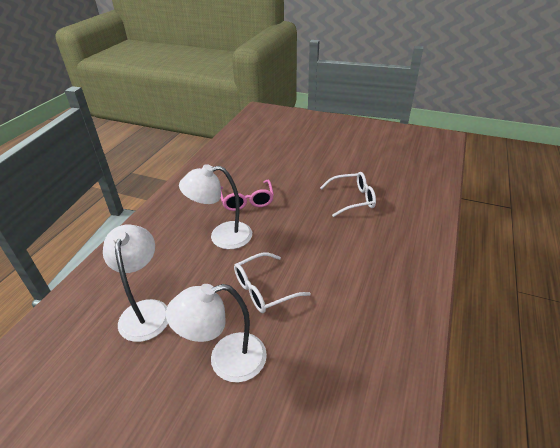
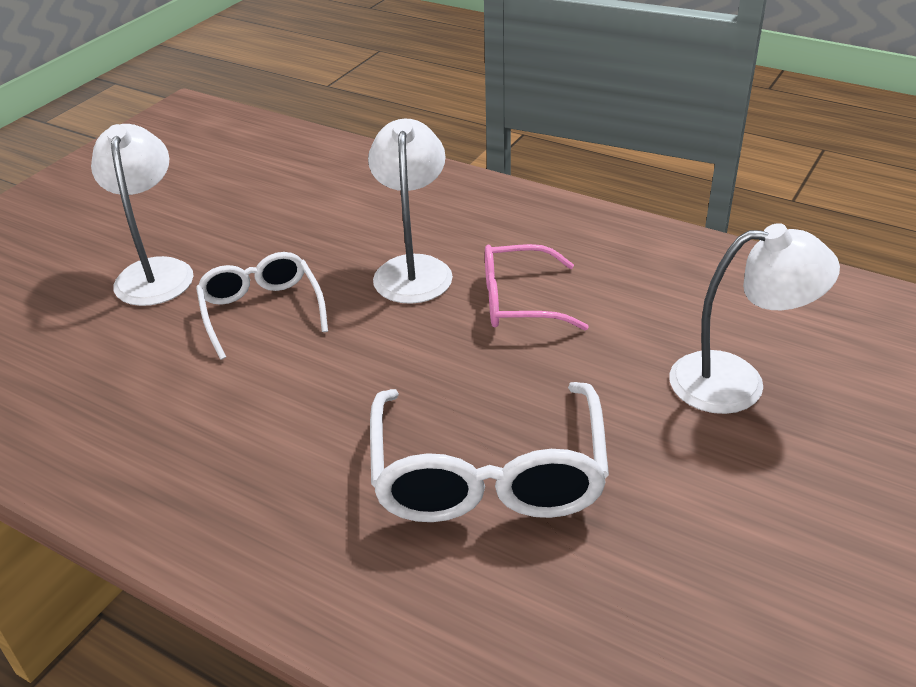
camera: 100 degrees right, 0 degrees up
white lamp [103,224,168,342] -> white lamp moved to [669,223,840,414]
white glasses [320,172,376,217] -> white glasses [370,382,609,522], size x1.62

